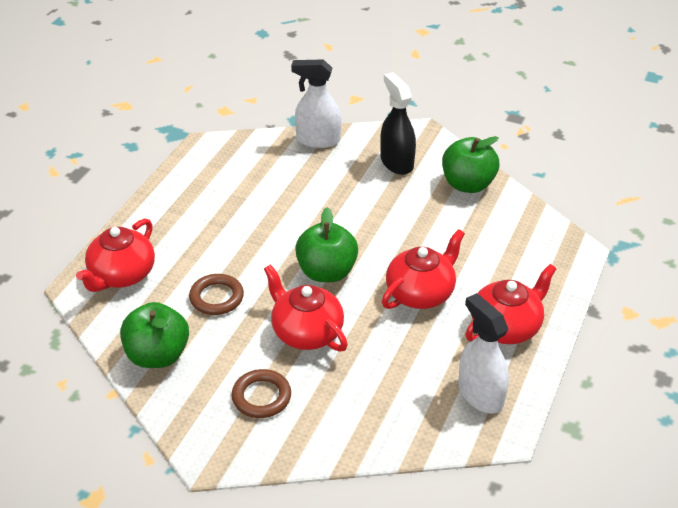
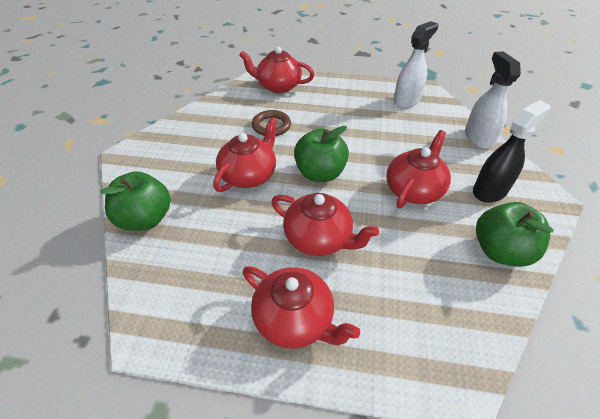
camera: 75 degrees right, 5 degrees up
green apple [120,302,189,368] -> green apple moved to [100,171,171,231]
brown ring [232,369,291,418] -> none
white spray bottle [458,293,509,414] -> white spray bottle moved to [394,21,439,108]
none -> red teapot [386,130,451,208]

